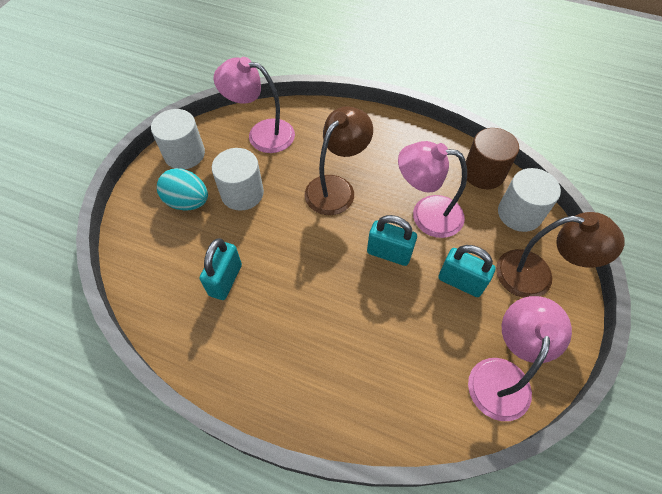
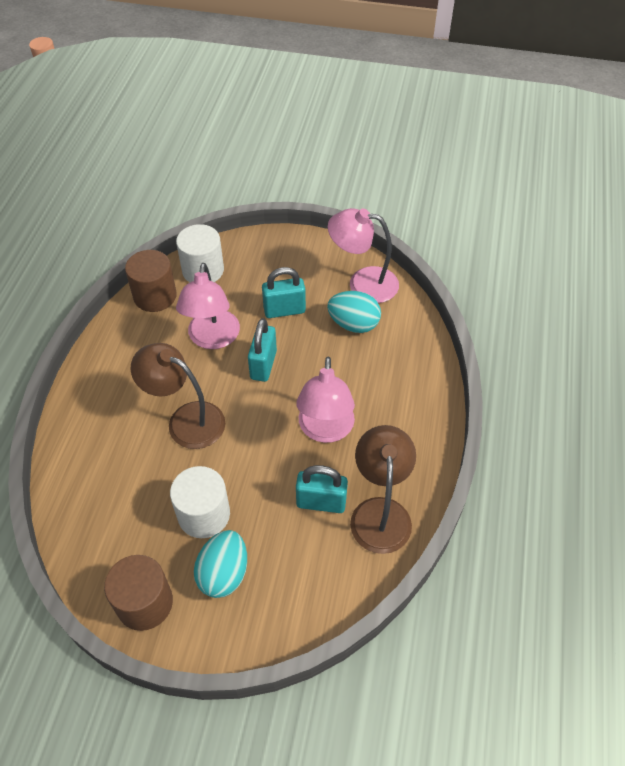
camera: 100 degrees left, 5 degrees down
white cylinder [151,109,205,169] -> brown cylinder [104,555,173,631]
pink lamp [213,57,295,153] -> pink lamp moved to [296,357,355,443]
turquoise padlock [438,245,496,297] -> turquoise padlock turned 60 degrees clockwise [262,267,306,318]
brown lamp [496,212,625,298] -> brown lamp moved to [350,425,416,554]
none -> turquoise egg [327,291,381,333]

